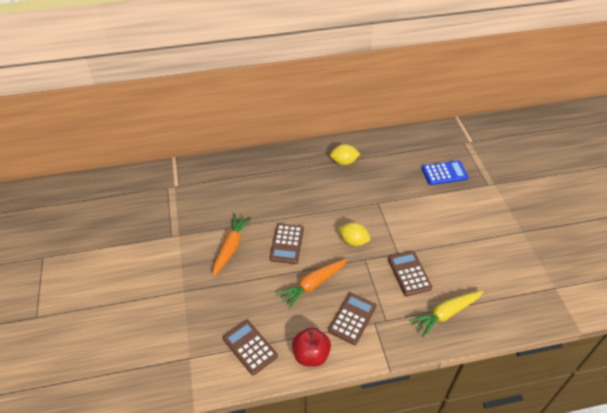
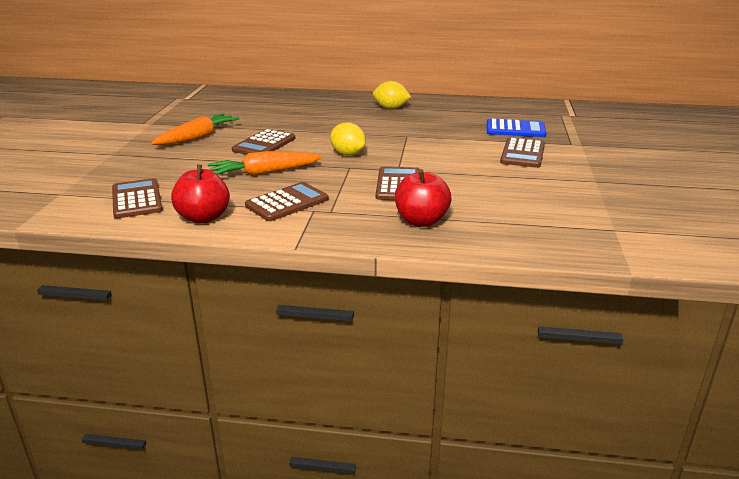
camera: 20 degrees right, 20 degrees down
yellow carrot [409,291,483,337] -> red apple [395,169,451,227]
none -> brown calculator [500,138,545,168]

